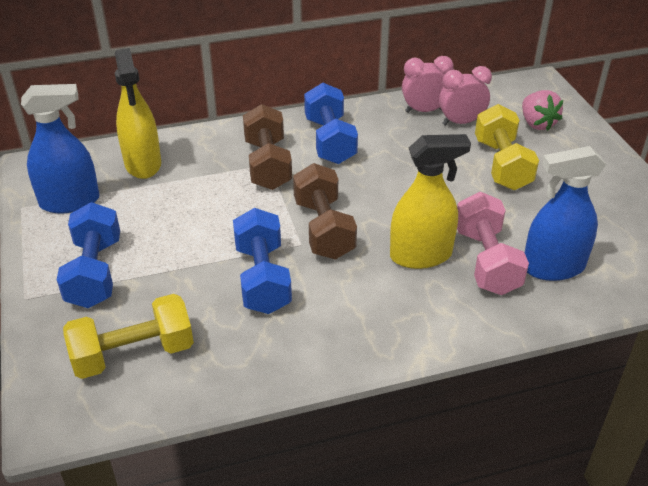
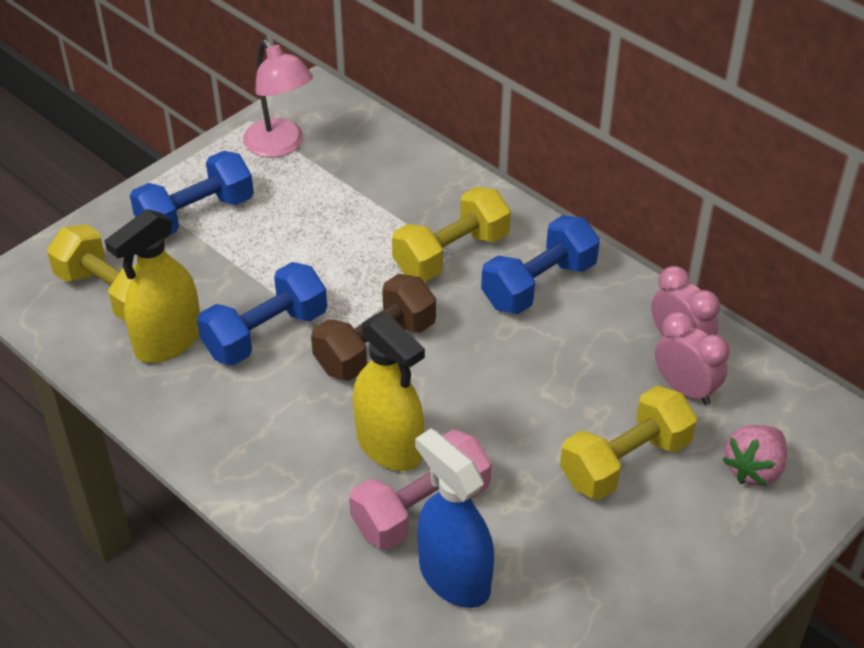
camera: 60 degrees right, 5 degrees up
blue spray bottle [21,84,100,213] -> pink lamp [243,40,313,157]
yellow spray bottle [115,48,161,179] -> yellow spray bottle moved to [105,209,200,363]
brown dumbbell [243,104,292,190] -> yellow dumbbell [392,187,511,281]

